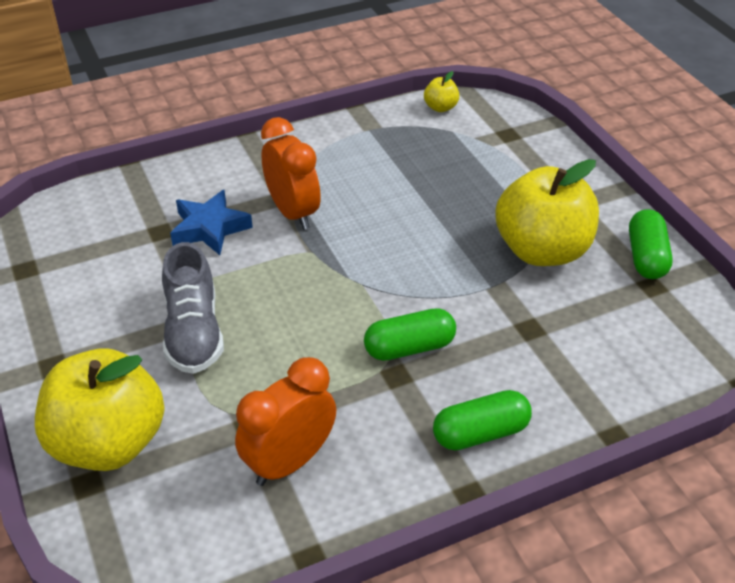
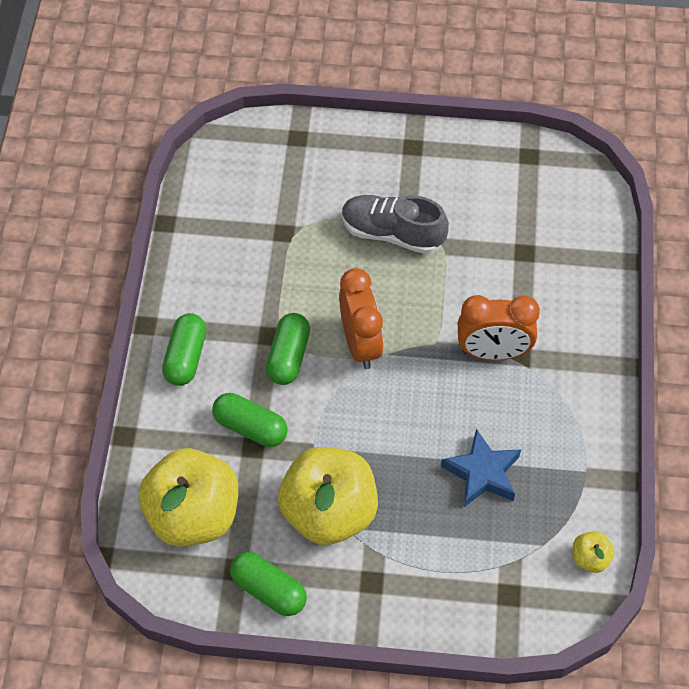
camera: 120 degrees right, 15 degrees up
yellow apple [35,348,165,471] -> yellow apple moved to [139,448,238,547]
blue star [170,190,253,255] -> blue star moved to [441,429,521,507]
orange clock [235,357,336,486] -> orange clock moved to [339,268,384,369]
none -> green capsule [212,393,287,447]

